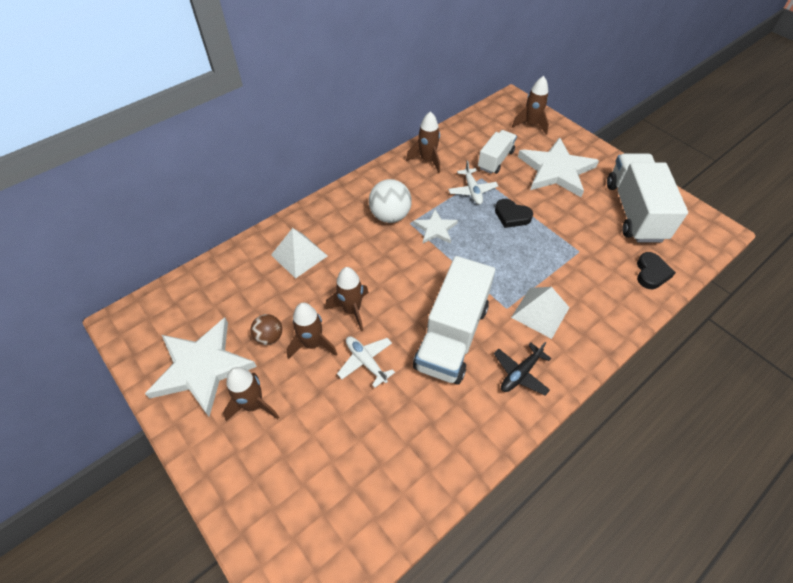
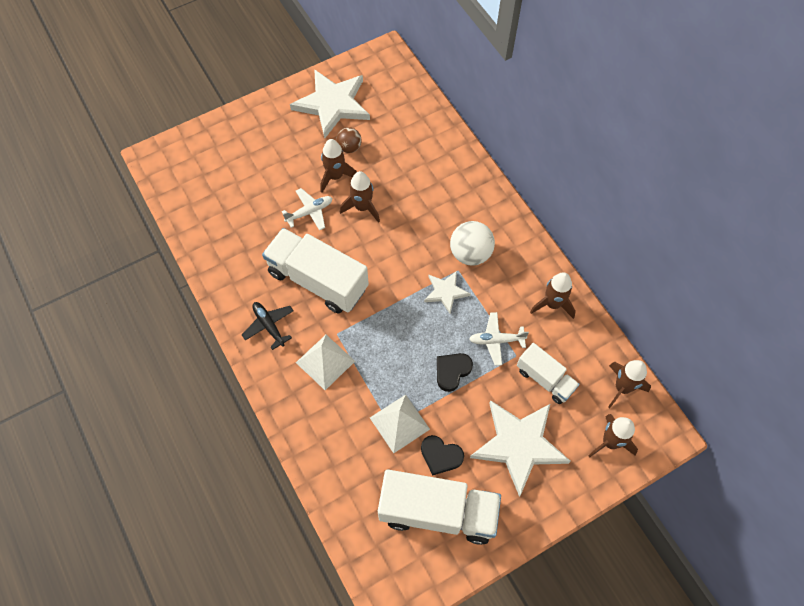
camera: 100 degrees right, 10 degrees up
brown rocket [223,367,279,421] -> brown rocket moved to [608,360,651,408]
white pyramid [271,228,327,279] -> white pyramid moved to [370,395,430,453]
black heart [637,252,676,289] -> black heart moved to [421,435,464,476]

